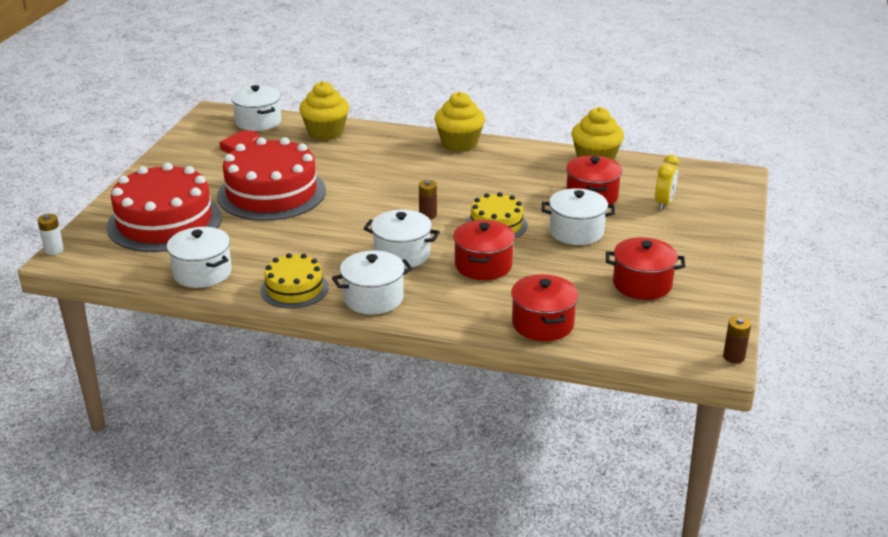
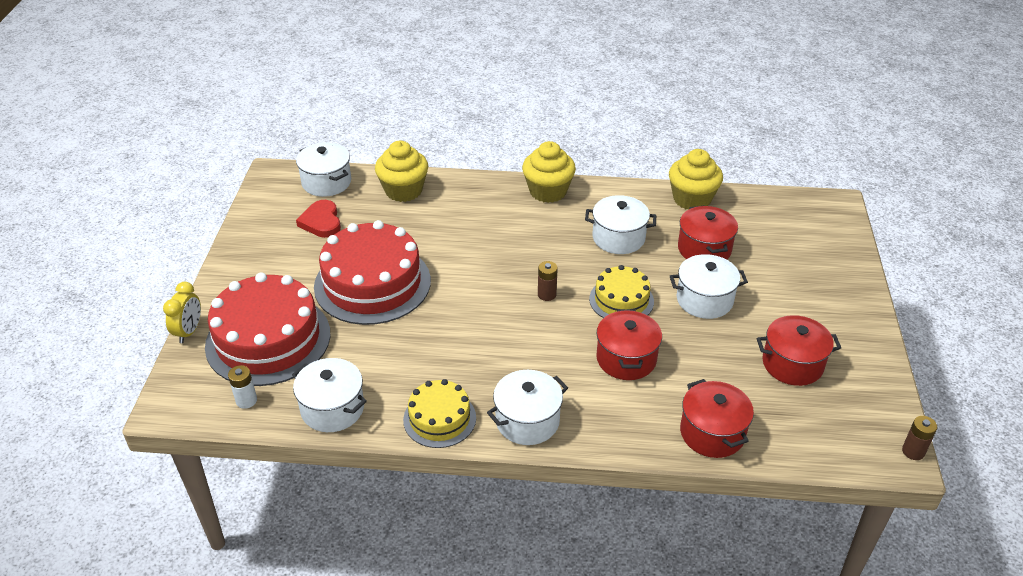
camera: 10 degrees left, 10 degrees up
white battery [37,214,64,255] -> white battery moved to [228,365,257,409]
white pot [363,210,440,269] -> white pot moved to [585,195,656,254]
yellow clock [655,155,679,210] -> yellow clock moved to [163,282,201,343]

